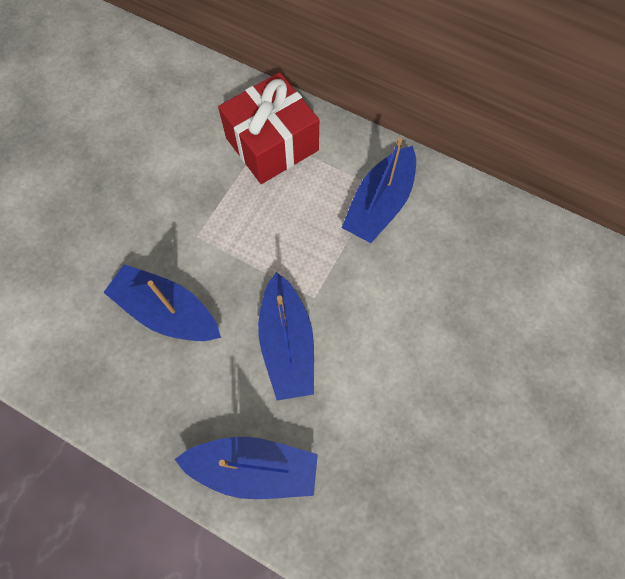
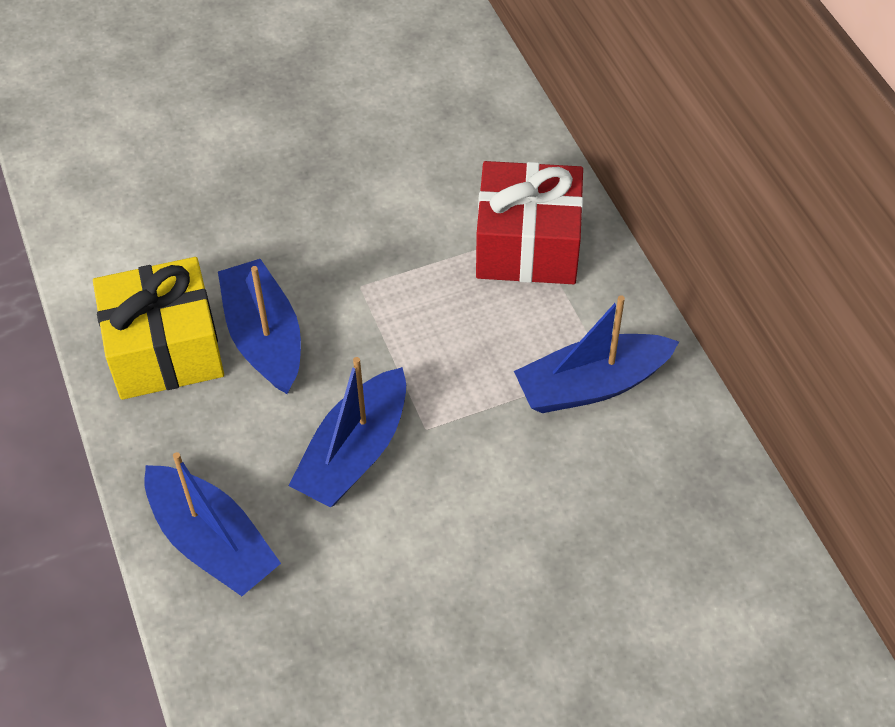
camera: 40 degrees right, 15 degrees down
none -> yellow gift [93,257,224,400]

